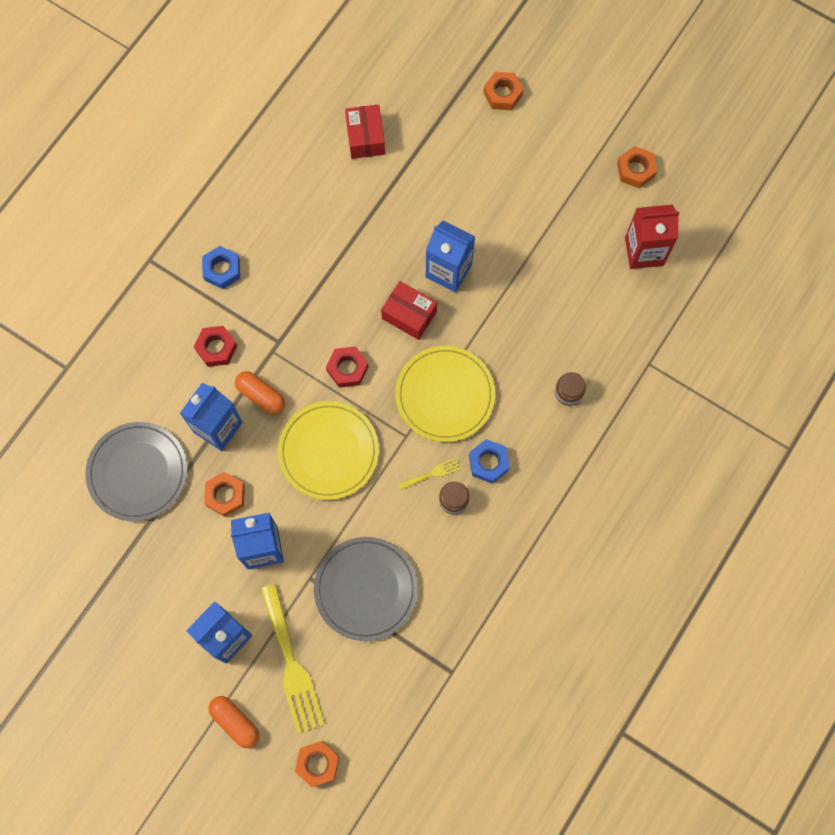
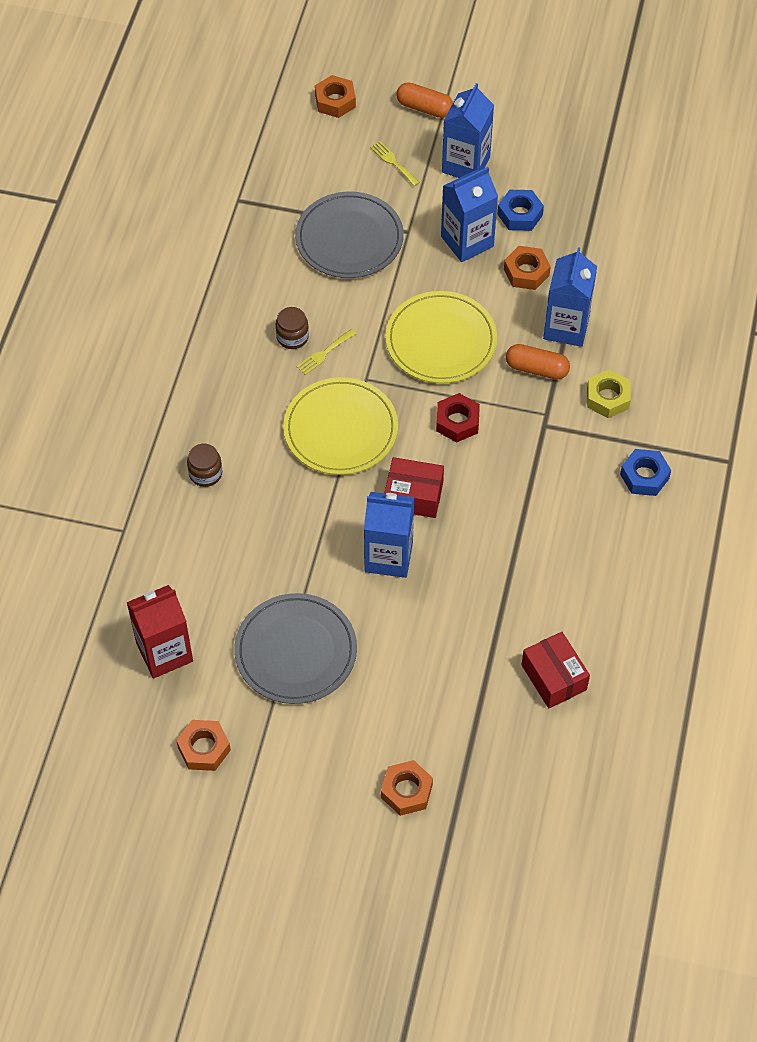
camera: 160 degrees right, 15 degrees down
grey plate [85,422,188,521] -> grey plate moved to [234,593,357,704]
red nut [193,326,237,367] -> yellow nut [587,369,631,418]
yellow fork [260,584,325,734] -> yellow fork [370,141,420,186], size x0.45
blue nut [469,439,510,483] -> blue nut moved to [497,190,544,231]

